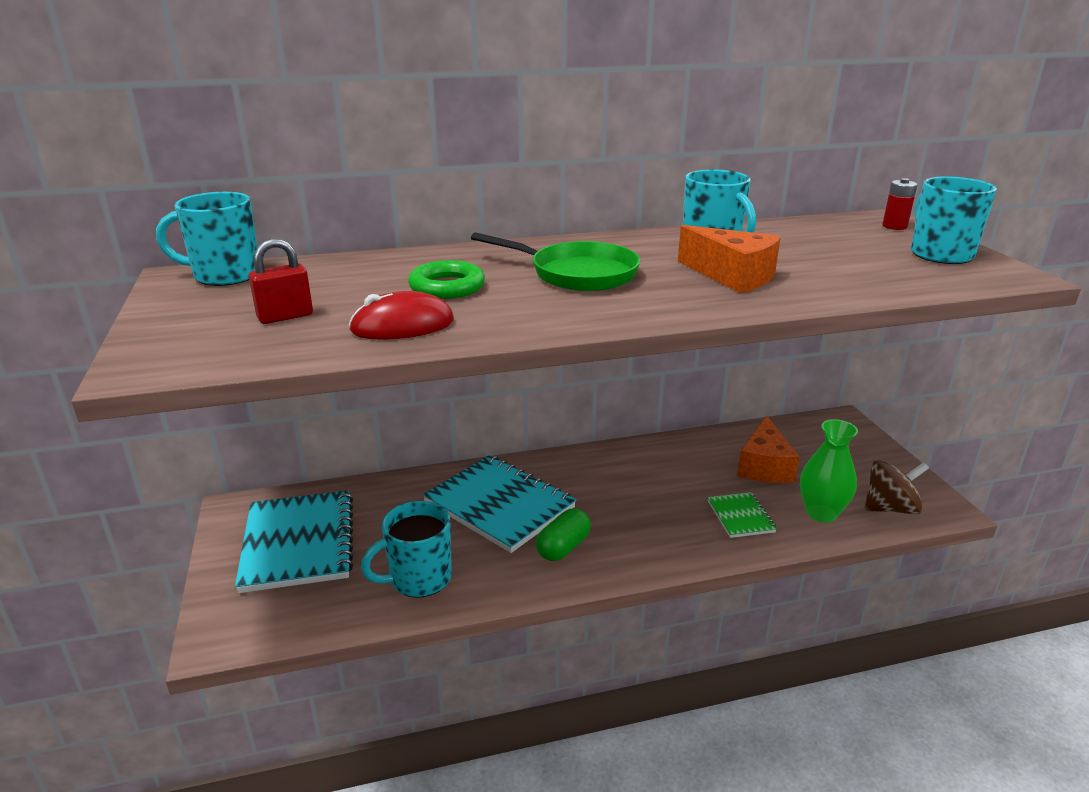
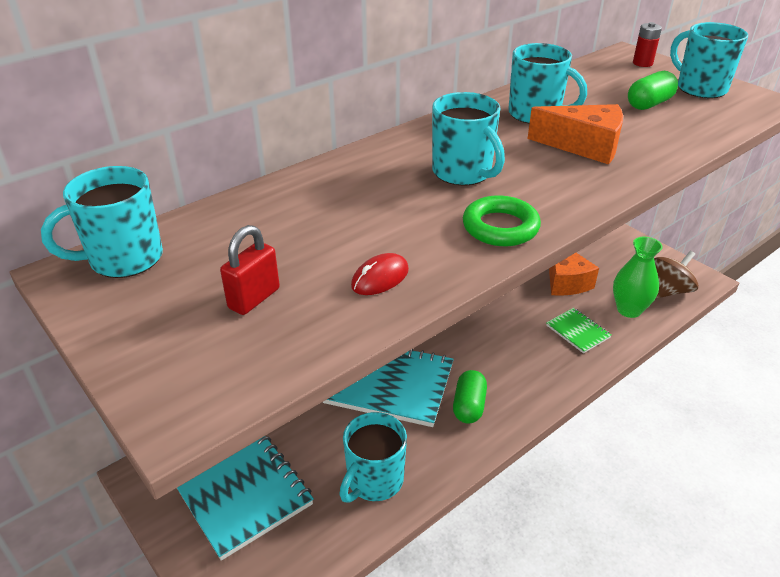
camera: 25 degrees left, 10 degrees up
red mouse [349,291,454,340] -> red mouse [351,253,409,295], size x0.66
green ring [408,260,485,299] -> green ring moved to [463,195,541,246]
green pan [471,232,640,291] -> turquoise mug [432,92,505,186]
none -> green capsule [628,71,678,110]

